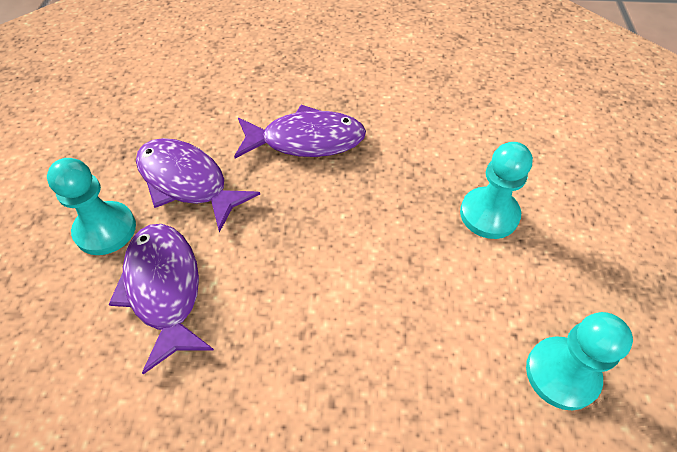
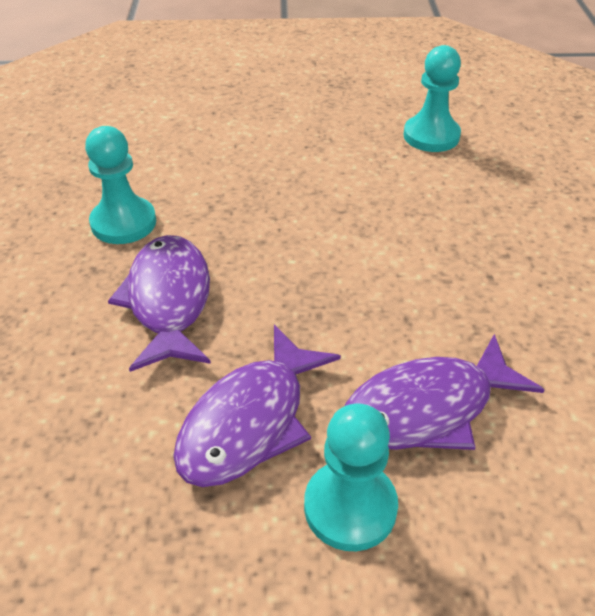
camera: 95 degrees left, 10 degrees down
turquoise pawn [460,142,533,239] -> turquoise pawn moved to [85,126,156,244]

